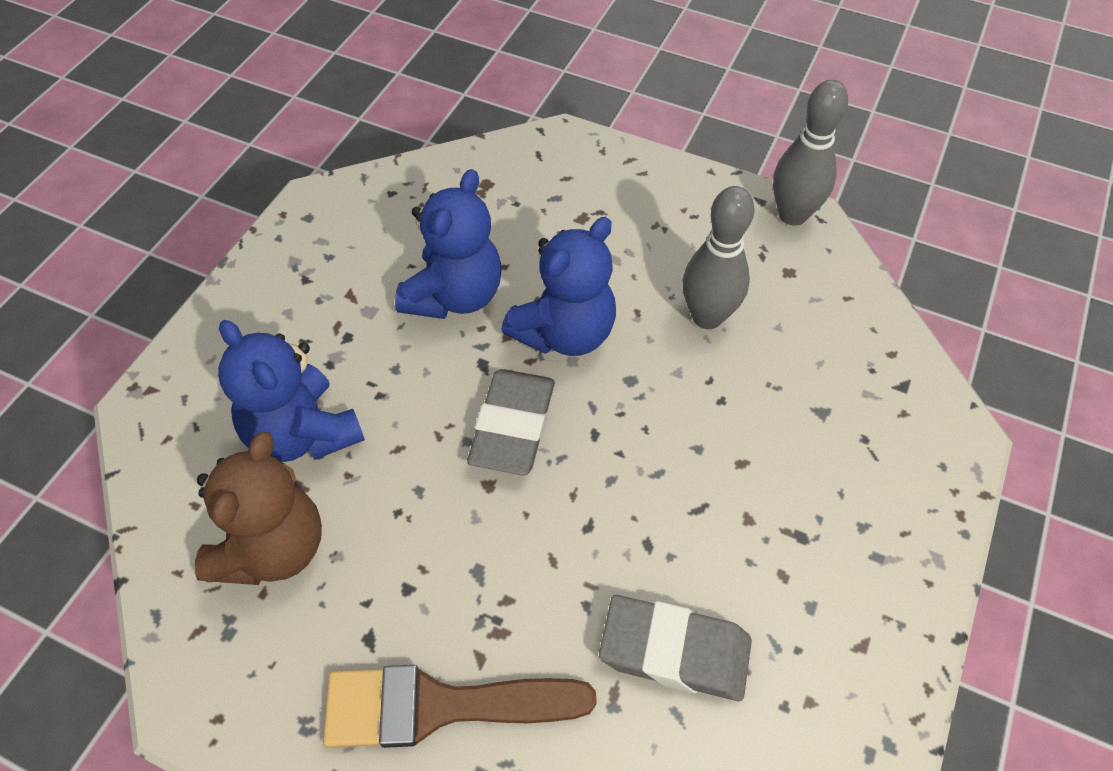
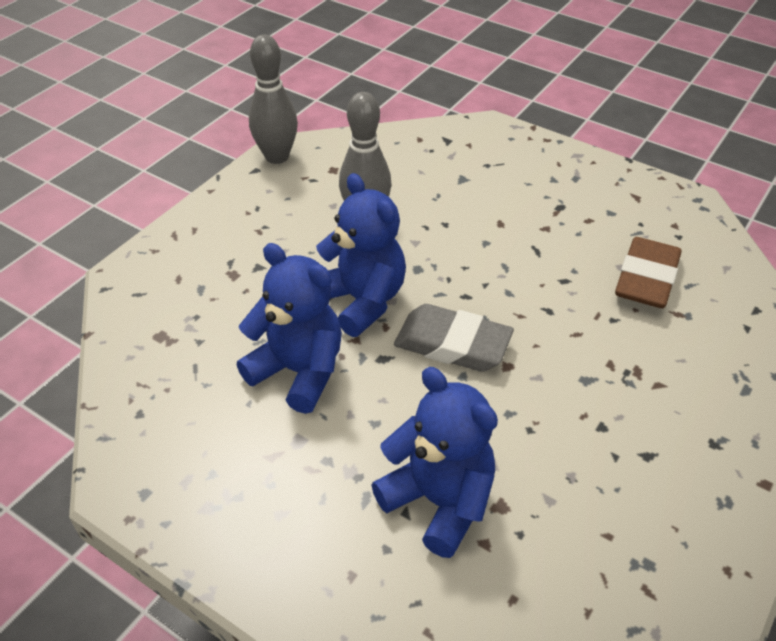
camera: 80 degrees left, 10 degrees down
brown teddy bear [195,432,322,585] -> none
blue teddy bear [218,320,365,462] -> blue teddy bear turned 105 degrees counterclockwise [371,367,498,558]
brown brush [323,665,597,748] -> none
grey eraser [599,595,752,701] -> brown eraser [615,237,682,308]

